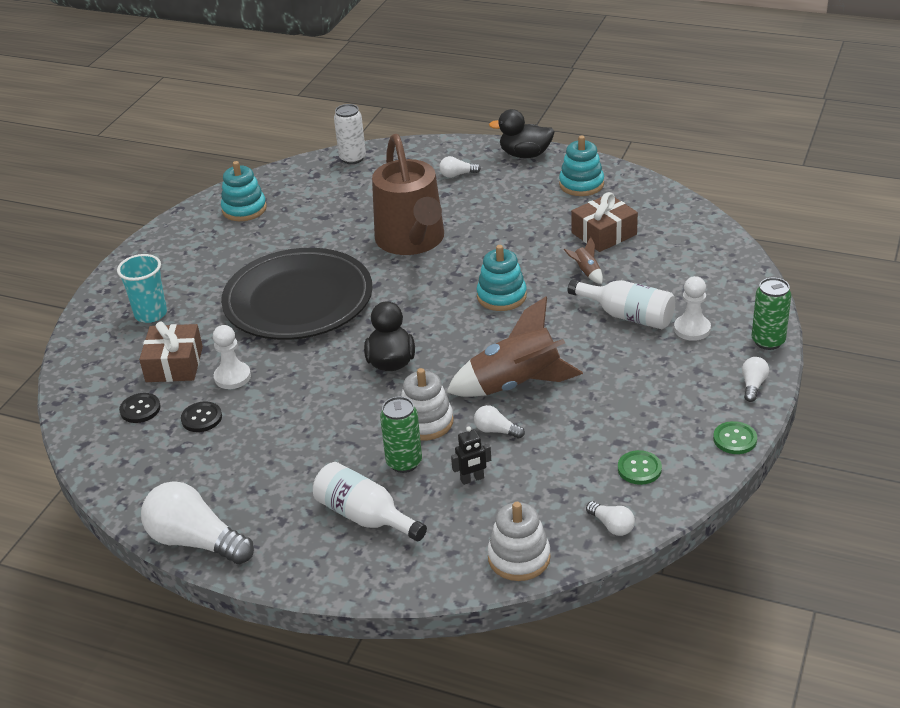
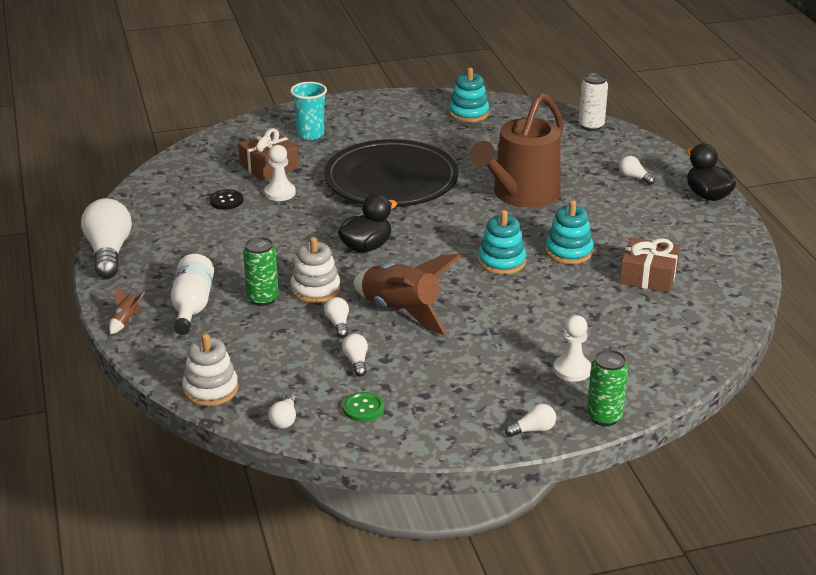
camera: 50 degrees right, 5 degrees down
black button [119,393,161,423] -> none
black robot [451,426,491,485] -> none
turquoise stacking toy [559,135,604,196] -> turquoise stacking toy moved to [545,200,594,264]
brown rocket [564,237,603,284] -> brown rocket moved to [109,286,145,334]
white bottle [568,279,675,329] -> none
green button [713,421,757,454] -> none
none -> white light bulb [342,334,368,377]

